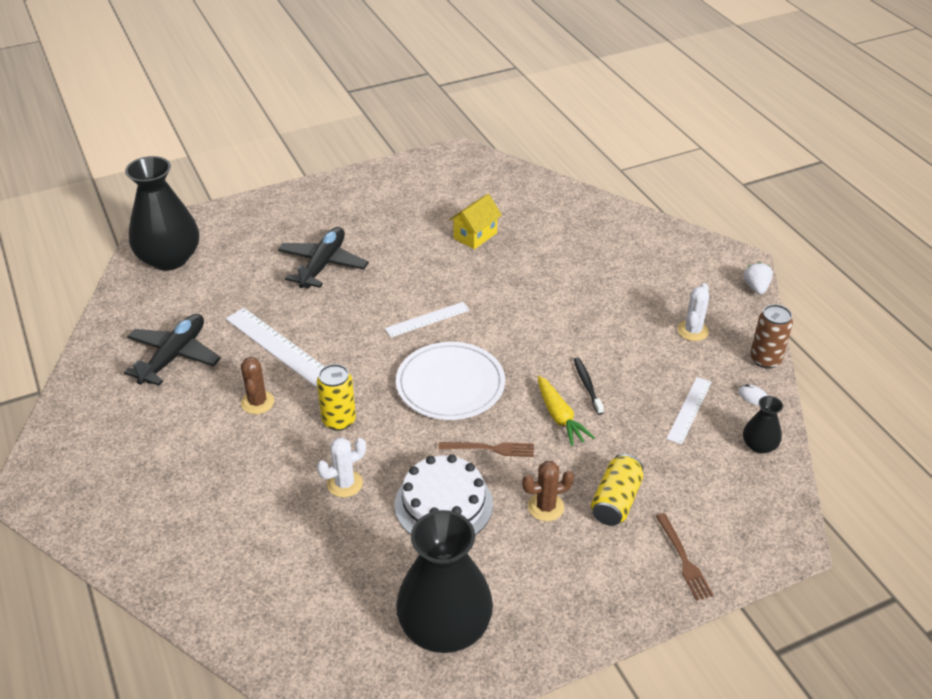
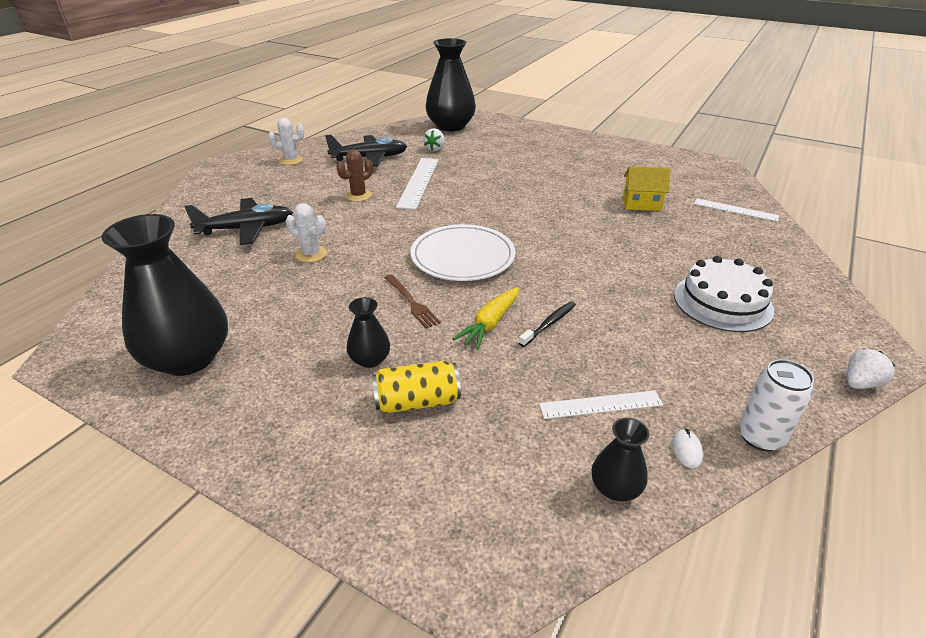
camera: 55 degrees right, 5 degrees down
black plane [278,227,369,288] -> black plane moved to [184,198,293,245]
yellow can [317,364,356,431] -> none
white ruler [385,302,470,337] -> white ruler moved to [694,198,779,222]
white cake [395,454,493,535] -> white cake moved to [674,256,774,332]
brown cactus [522,461,574,521] -> black vase [347,297,390,368]
brown fork [656,513,714,601] -> none
white cactus [678,283,709,341] -> white cactus moved to [268,118,304,165]
brown can [750,304,793,369] -> white can [738,359,814,451]
none -> white strawberry [423,128,445,151]

